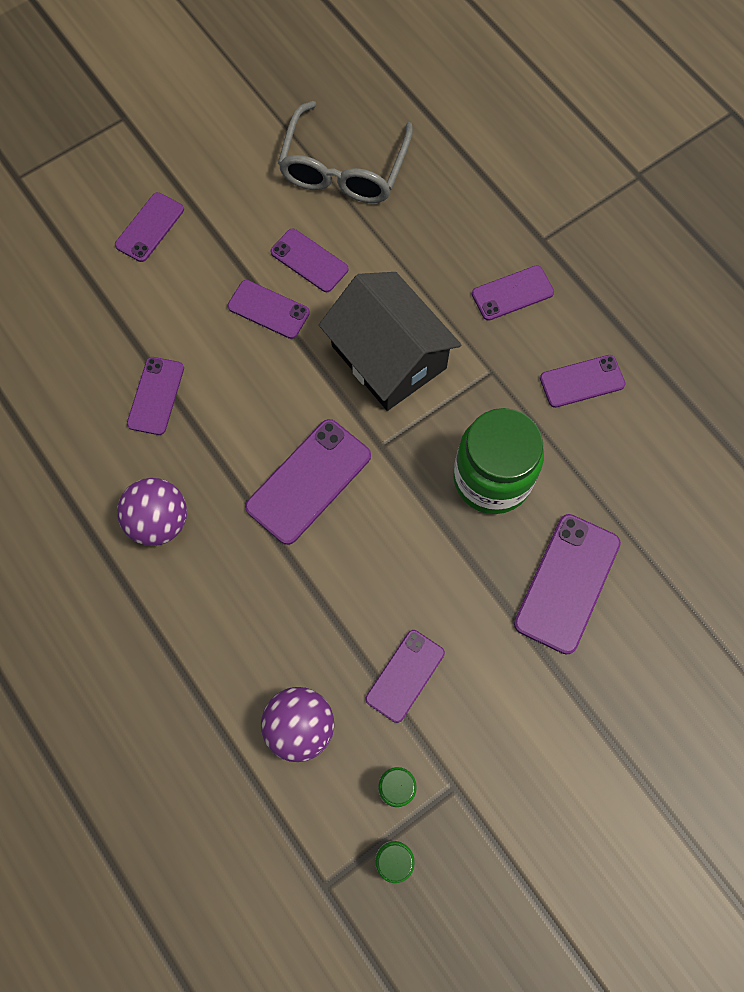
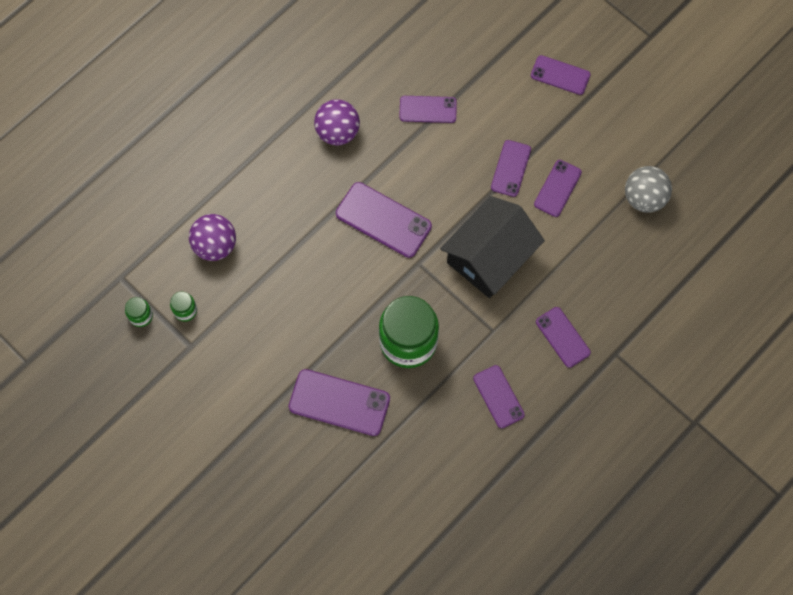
camera: 80 degrees right, 0 degrees up
grey glasses [278,101,413,203] -> grey ball [625,166,672,213]
purple phone [366,630,445,723] -> none

